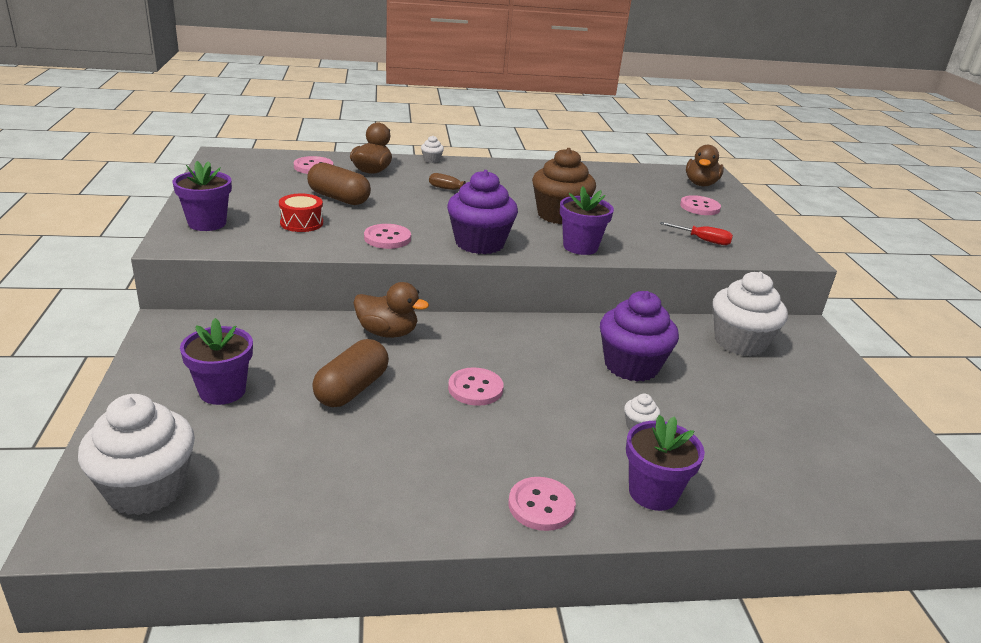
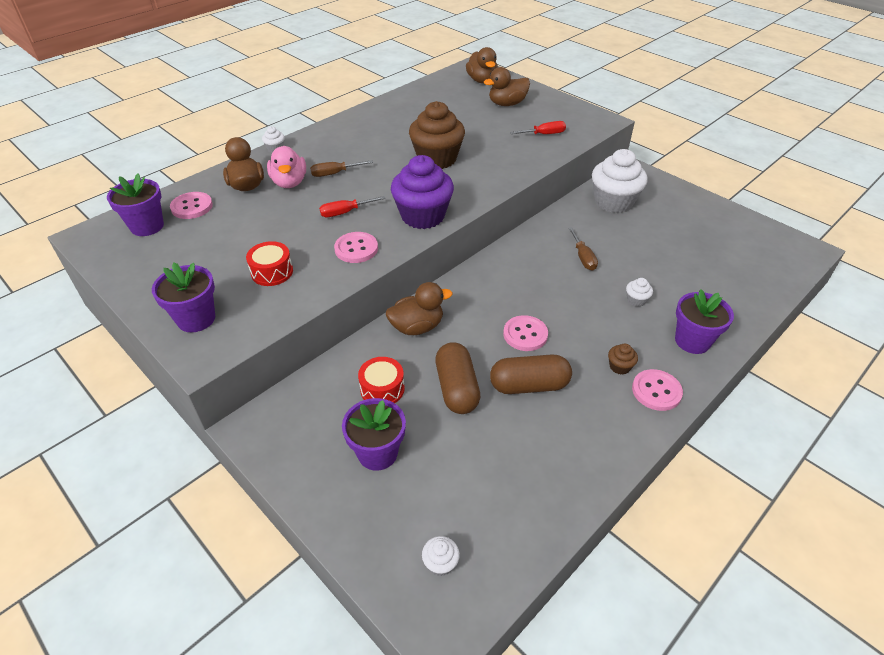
camera: 35 degrees left, 15 degrees up
white cupcake [78,394,195,515] -> white cupcake [422,536,460,576], size x0.41
brown capsule [307,162,371,205] -> brown capsule moved to [490,354,572,394]
purple flower pot [560,186,614,255] -> purple flower pot moved to [107,174,164,236]
purple cupcake [600,291,679,382] -> brown screwdriver [568,227,598,271]
pink button [680,195,721,215] -> brown duck [484,67,530,106]
none -> pink duck [267,146,306,188]
none -> red screwdriver [319,196,386,217]
none -> red drum [358,357,405,403]
none -> brown cupcake [608,344,638,375]

